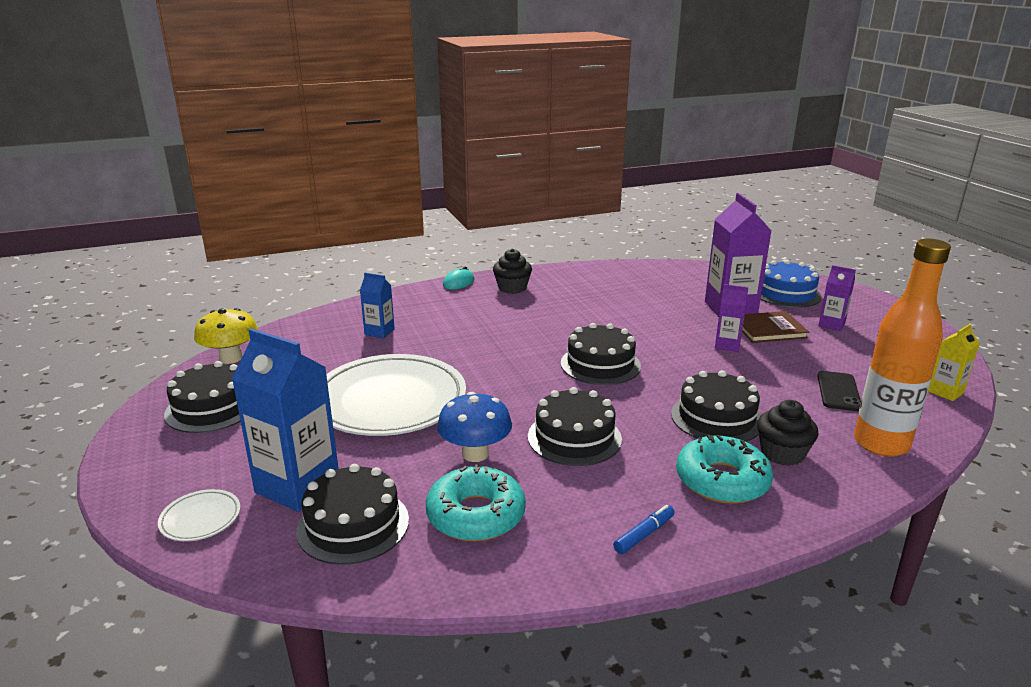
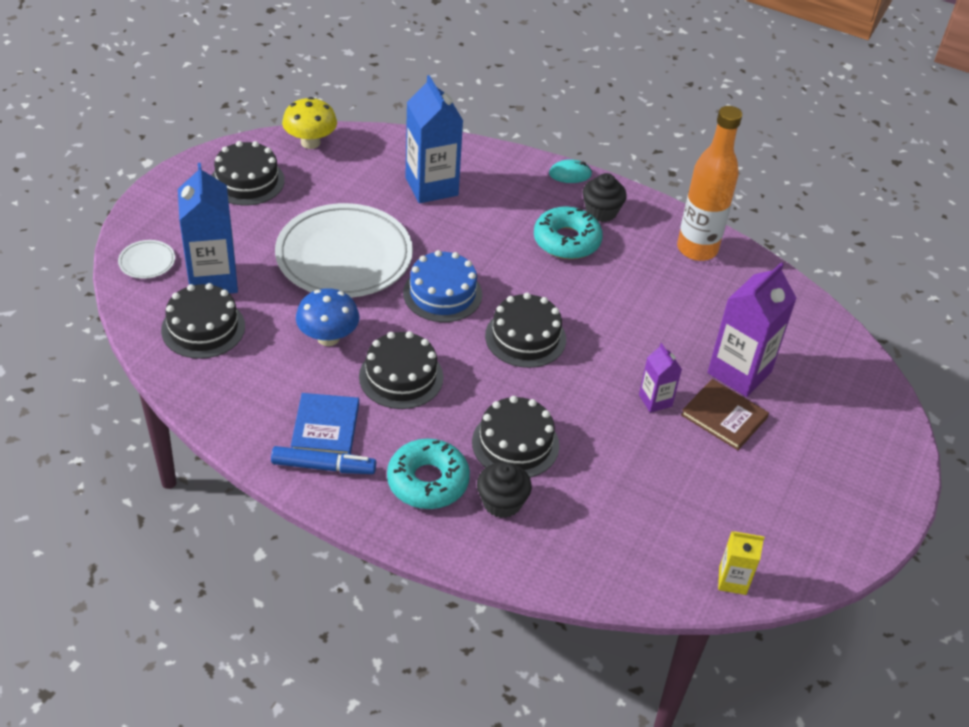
camera: 45 degrees right, 20 degrees up
blue carton [360,273,395,338] -> blue carton [405,75,463,203], size x1.92
turquoise donut [426,464,526,542] -> turquoise donut moved to [534,206,603,259]
blue marker [613,505,675,554] -> blue marker [271,446,376,474], size x1.57
blue cake [760,260,822,308] -> blue cake moved to [403,250,482,322]
black phone [817,371,861,411] -> none
purple carton [818,265,856,331] -> none
orange bottle [854,239,951,457] -> orange bottle moved to [677,106,742,261]
none -> blue book [291,393,359,455]

